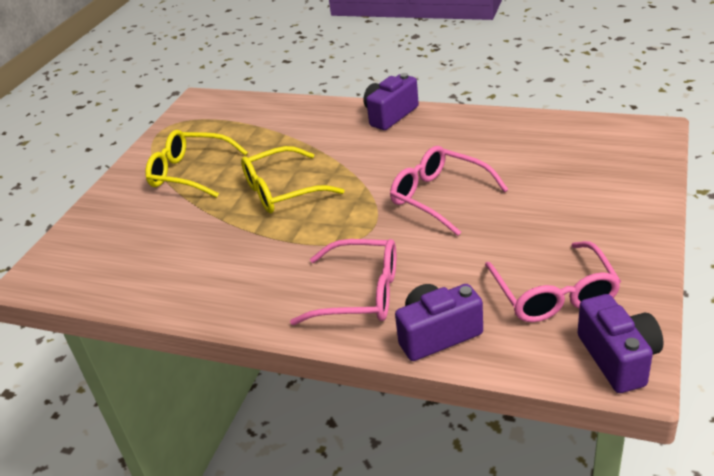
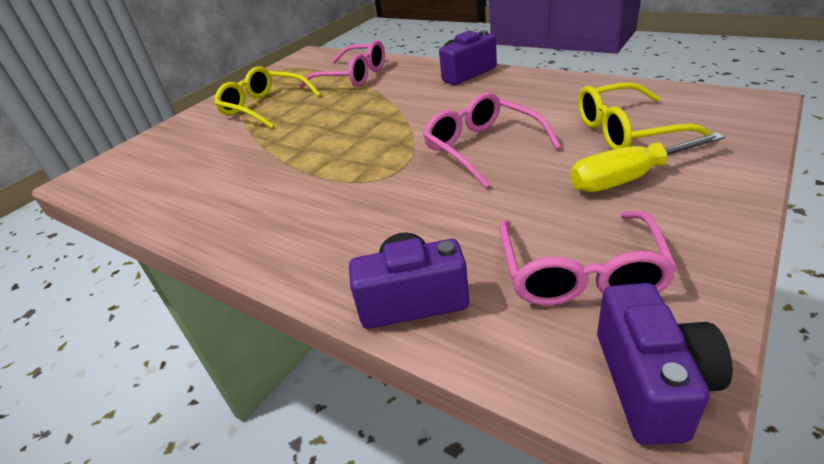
camera: 15 degrees right, 0 degrees up
yellow glasses [241,146,344,213] -> yellow glasses moved to [578,82,713,150]
pink glasses [290,239,396,325] -> pink glasses moved to [299,40,385,88]
none -> yellow screwdriver [570,132,725,192]

